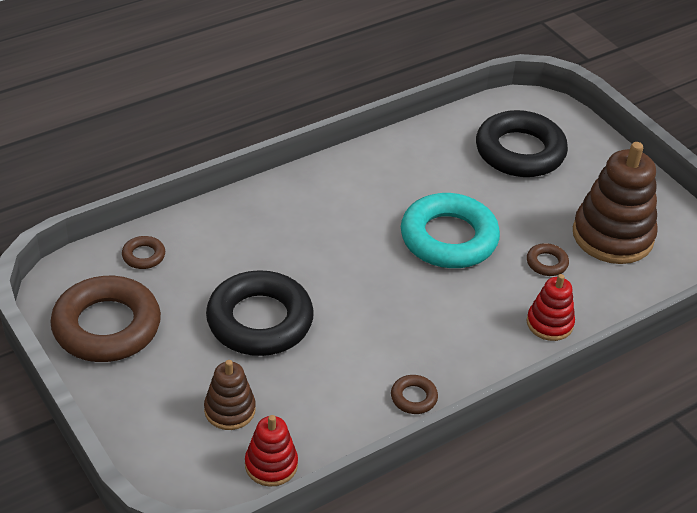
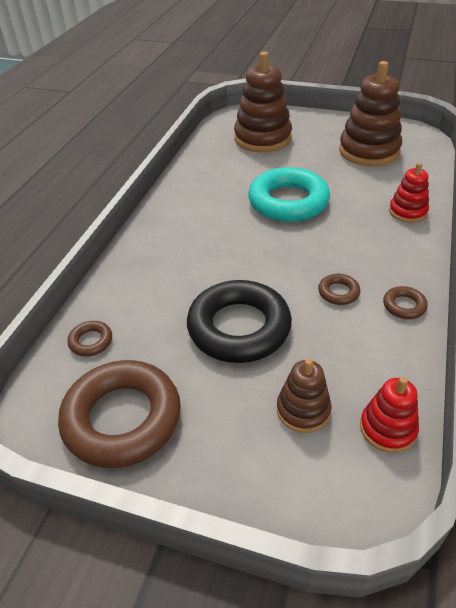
camera: 35 degrees left, 0 degrees up
black ring [476,110,568,177] -> brown stacking toy [234,52,292,153]
brown ring [527,243,569,276] -> brown ring moved to [318,274,360,305]

